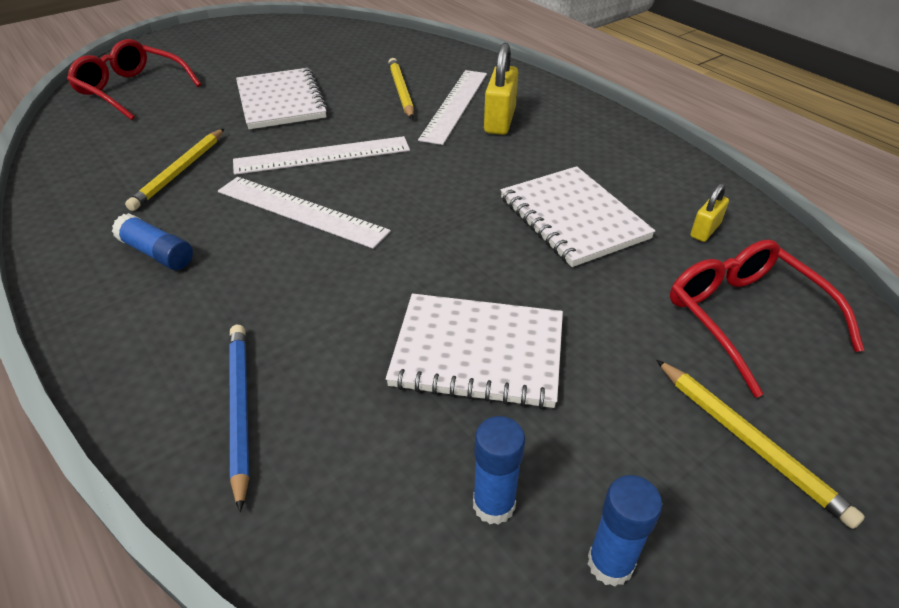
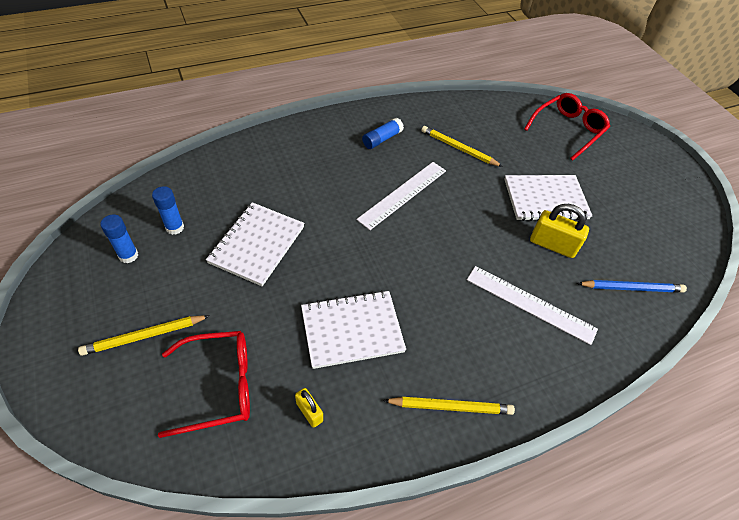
camera: 100 degrees right, 10 degrees up
blue pencil [229,325,249,512] -> blue pencil moved to [577,280,687,293]
white ruler [233,136,410,175] -> none
yellow pencil [388,58,414,119] -> yellow pencil moved to [383,397,515,415]
yellow padlock [484,43,518,135] -> yellow padlock moved to [530,204,589,258]

